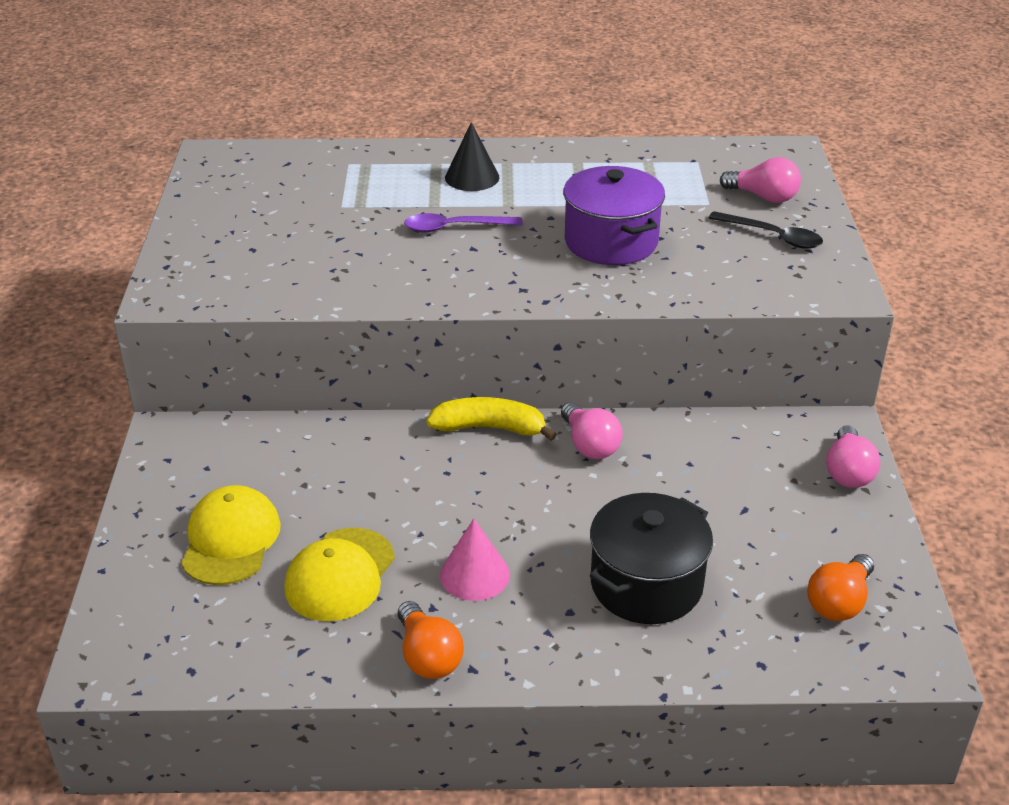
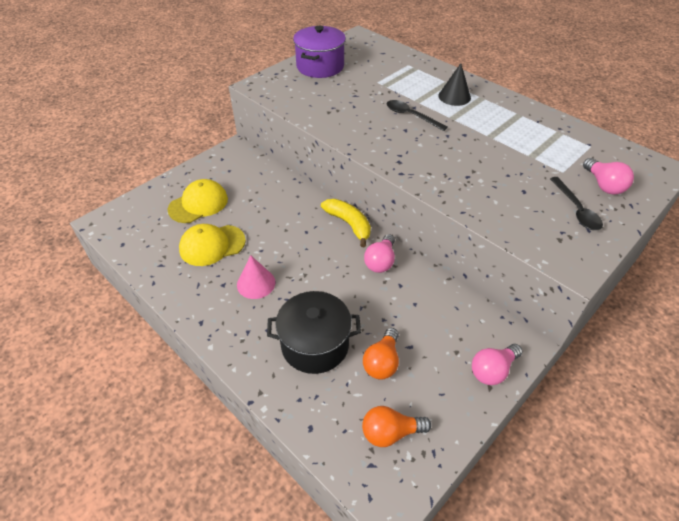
camera: 45 degrees right, 10 degrees up
orange light bulb [398,601,464,679] -> orange light bulb moved to [363,328,399,380]
purple spoon [404,213,523,232] -> black spoon [387,100,448,131]
purple pot [563,166,665,265] -> purple pot moved to [293,26,346,78]

